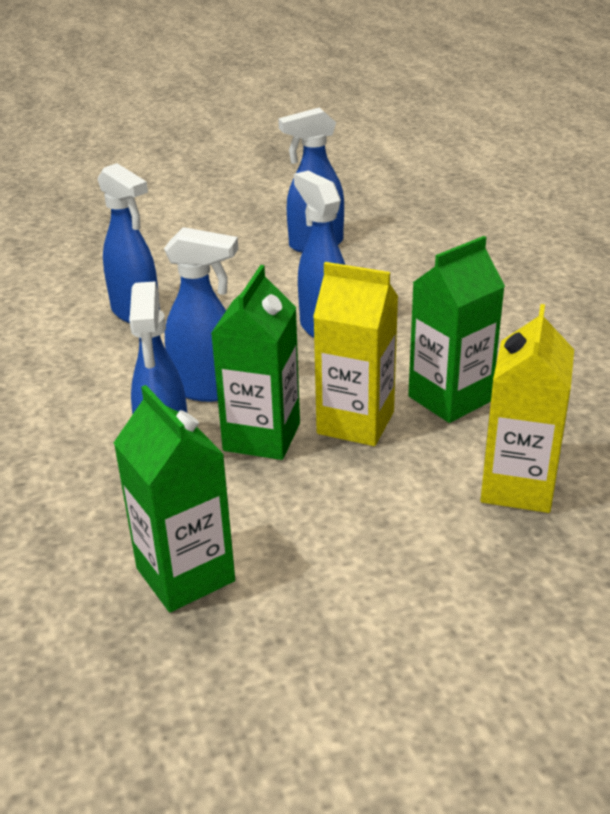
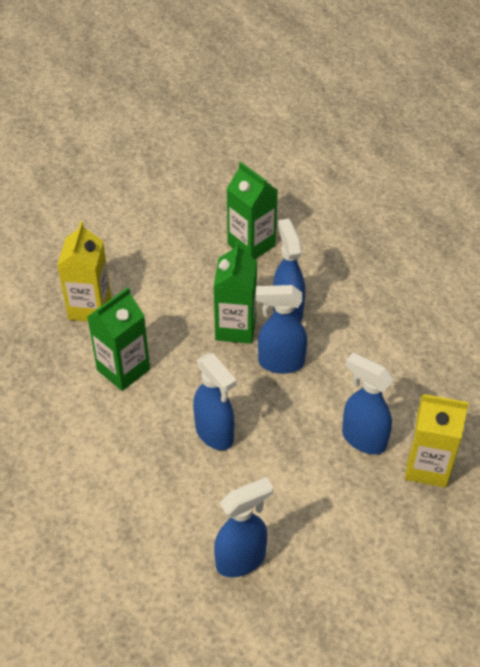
camera: 170 degrees right, 15 degrees up
yellow carton [313,262,398,446] -> yellow carton moved to [405,394,469,487]

